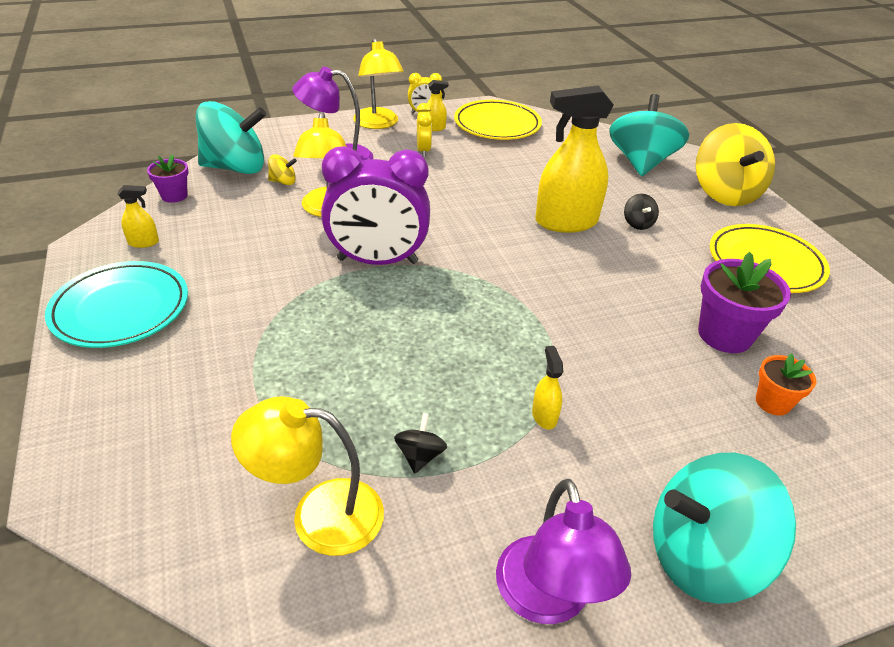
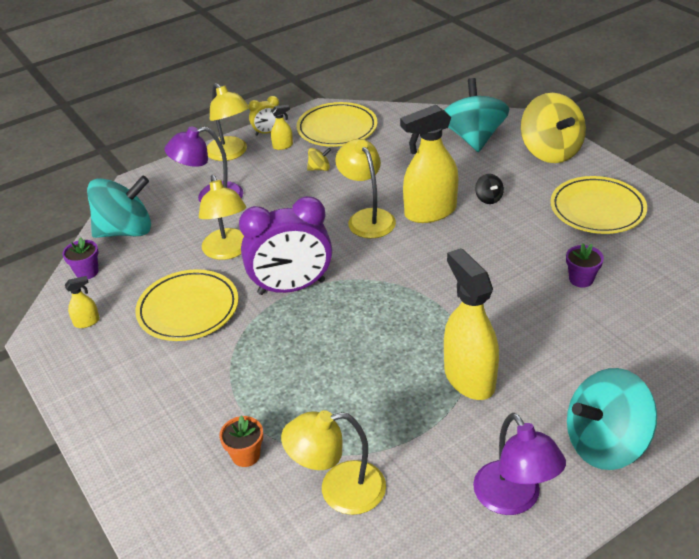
camera: 10 degrees left, 0 degrees up
turquoise plate [45,261,188,348] -> none
yellow spinning top [268,154,297,185] -> yellow spinning top moved to [307,148,331,171]
black spinning top [394,413,447,473] -> none
yellow clock [417,103,432,157] -> none
yellow spray bottle [532,346,563,429] -> yellow spray bottle [444,248,499,400], size x2.36
purple flower pot [698,252,791,353] -> purple flower pot [566,243,604,288], size x0.58
orange flower pot [756,353,817,416] -> orange flower pot moved to [219,415,263,467]
none -> yellow plate [135,269,239,341]
none -> yellow lamp [335,139,396,239]

